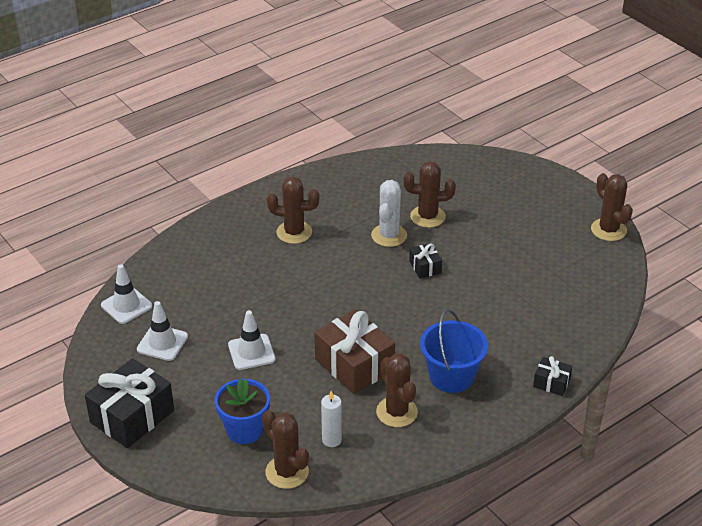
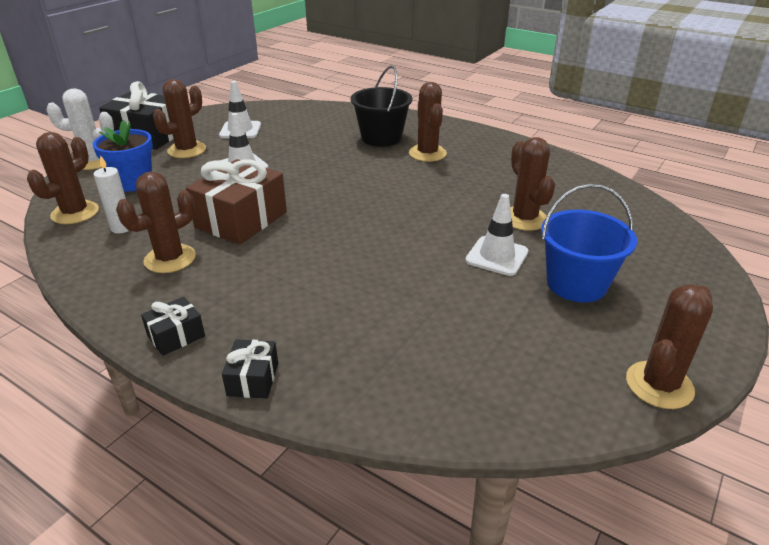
camera: 70 degrees right, 5 degrees down
white traffic cone [101,264,152,324] -> white traffic cone moved to [465,194,528,276]
white cactus [371,180,407,247] -> white cactus moved to [46,88,114,170]
black gift [409,243,442,279] -> black gift moved to [141,297,205,356]
blue bucket [420,309,488,393] -> blue bucket moved to [541,184,637,302]
none -> brown cactus [153,79,206,158]
none -> black bucket [350,65,412,147]

